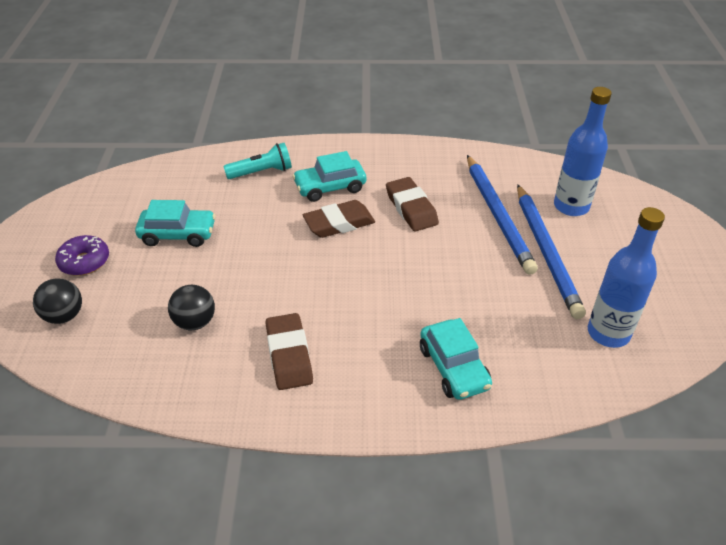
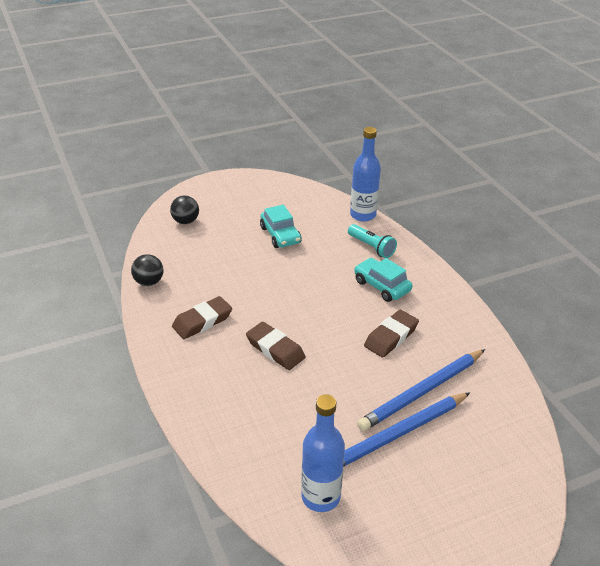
camera: 65 degrees right, 5 degrees down
purple donut [55,235,109,276] -> none
black ball [168,285,215,330] -> black ball moved to [131,254,163,286]
brown eraser [303,200,375,238] -> brown eraser moved to [246,322,306,370]
turquoise car [420,318,492,400] -> none
blue bottle [554,87,612,216] -> blue bottle moved to [350,127,381,222]

